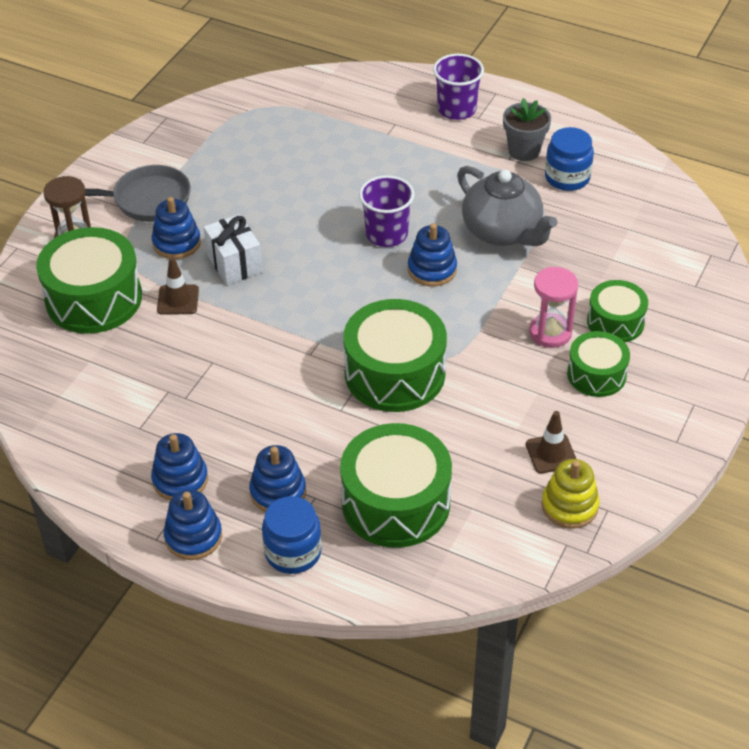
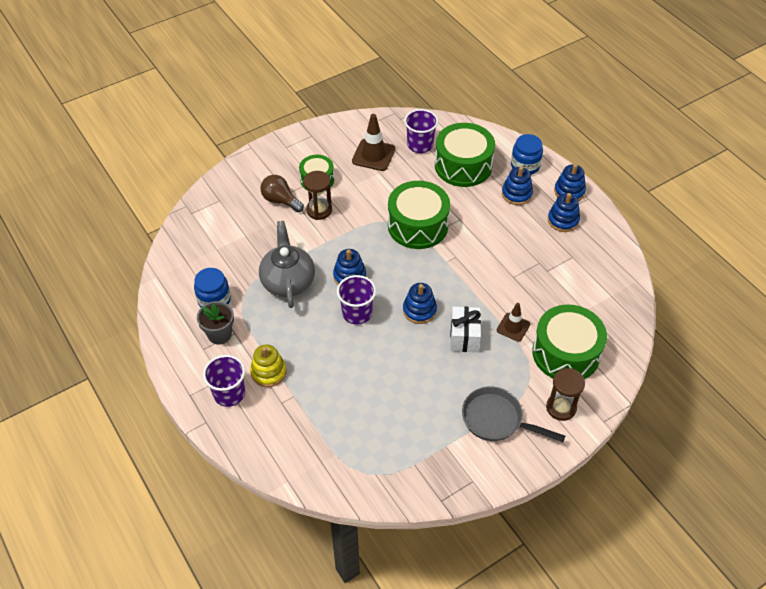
camera: 150 degrees left, 5 degrees up
blue stacking toy [152,197,201,259] -> blue stacking toy moved to [403,283,437,324]
brown traffic cone [526,411,576,474] -> brown traffic cone [352,114,395,171], size x1.56
pink hourglass [529,267,578,348] -> brown hourglass [304,171,332,220]
yellow stacking toy [542,459,600,529] -> yellow stacking toy moved to [250,345,287,387]
green drum [587,280,648,342] -> brown light bulb [261,175,304,212]
none -> purple cup [404,109,438,153]

